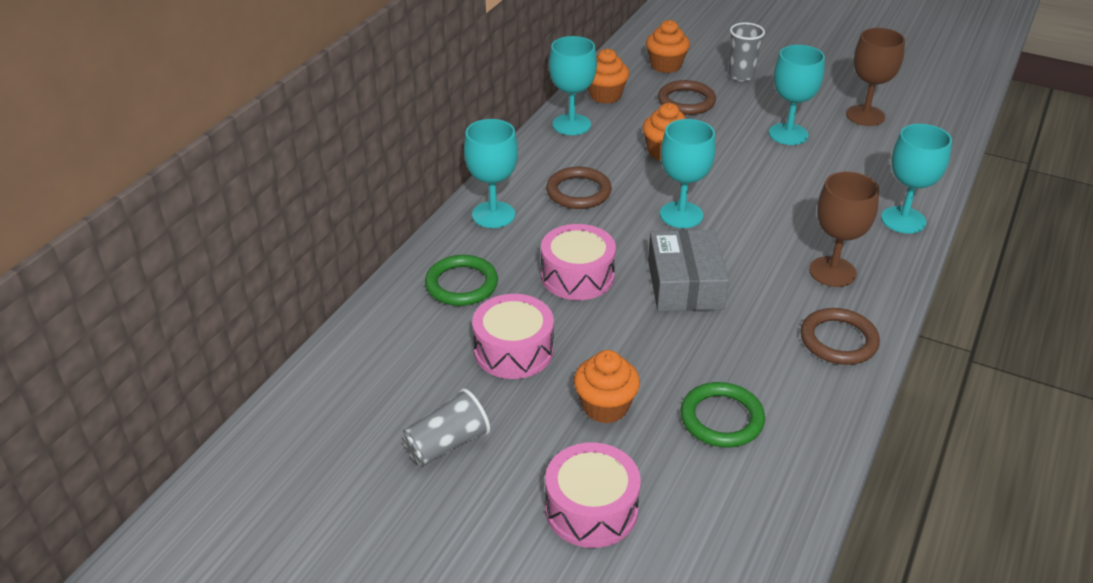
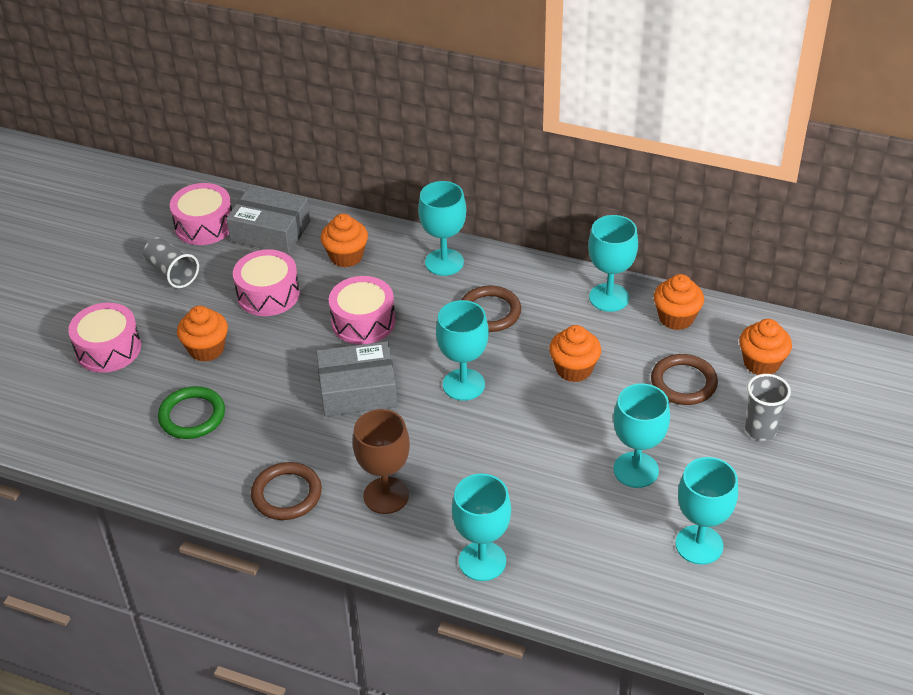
camera: 85 degrees right, 5 degrees up
green ring [425,255,498,306] -> orange cupcake [321,214,368,267]
brown goblet [846,28,905,126] -> turquoise goblet [675,457,738,565]
none -> pink drum [170,183,232,245]
none -> grey box [226,186,310,254]

